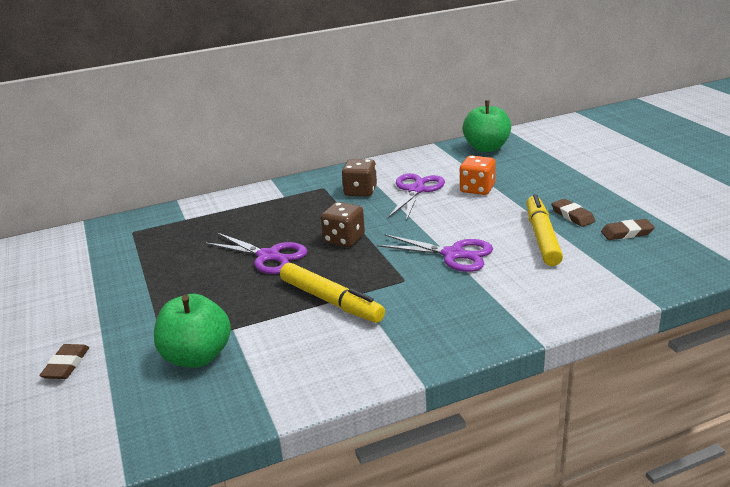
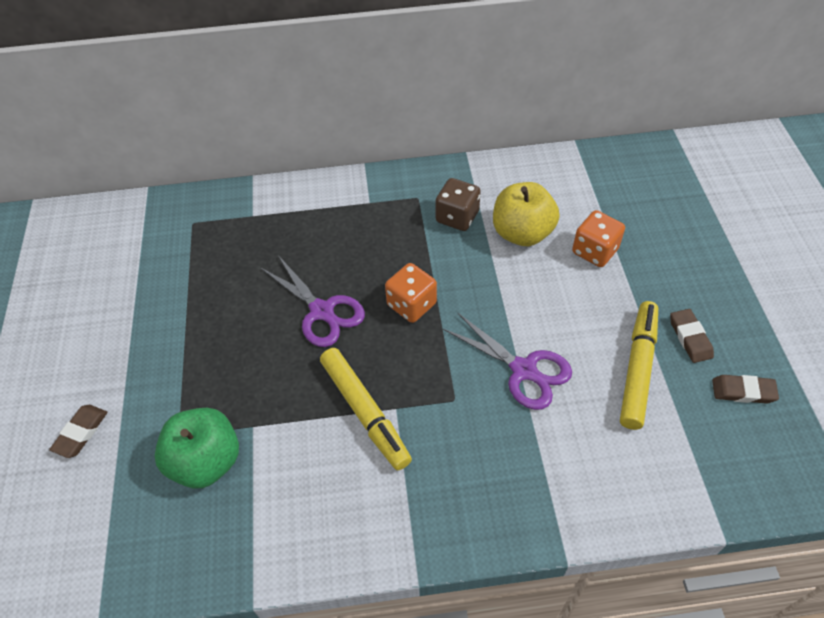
camera: 15 degrees right, 25 degrees up
brown dice [321,202,365,247] -> orange dice [385,263,437,323]
purple scissors [388,173,445,221] -> yellow apple [493,182,559,246]
green apple [462,100,511,152] -> none

